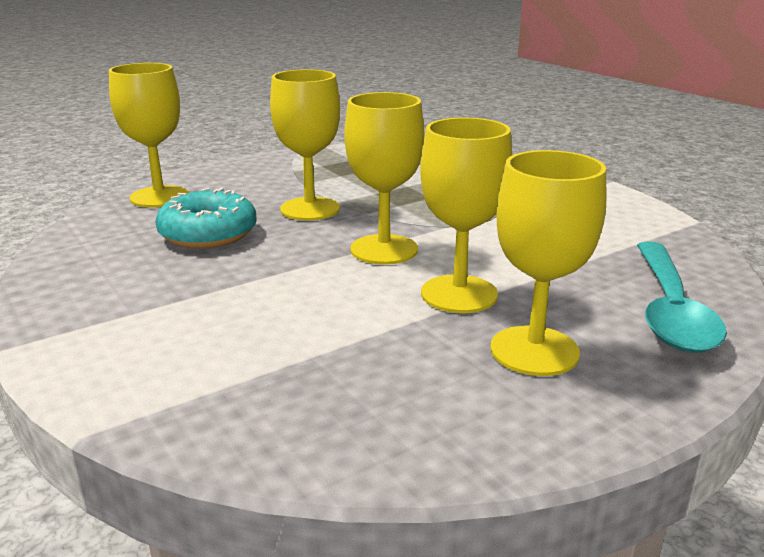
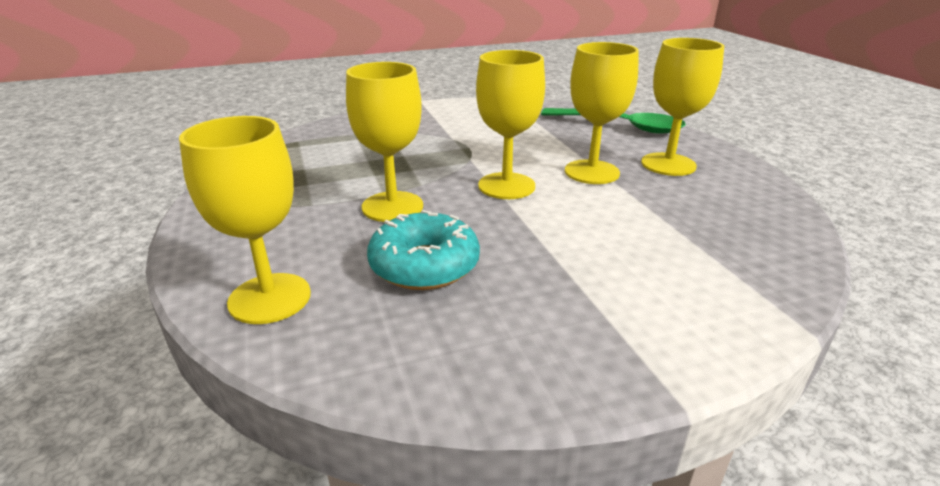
camera: 75 degrees left, 5 degrees up
turquoise spoon [637,242,727,353] -> green spoon [541,108,686,133]

